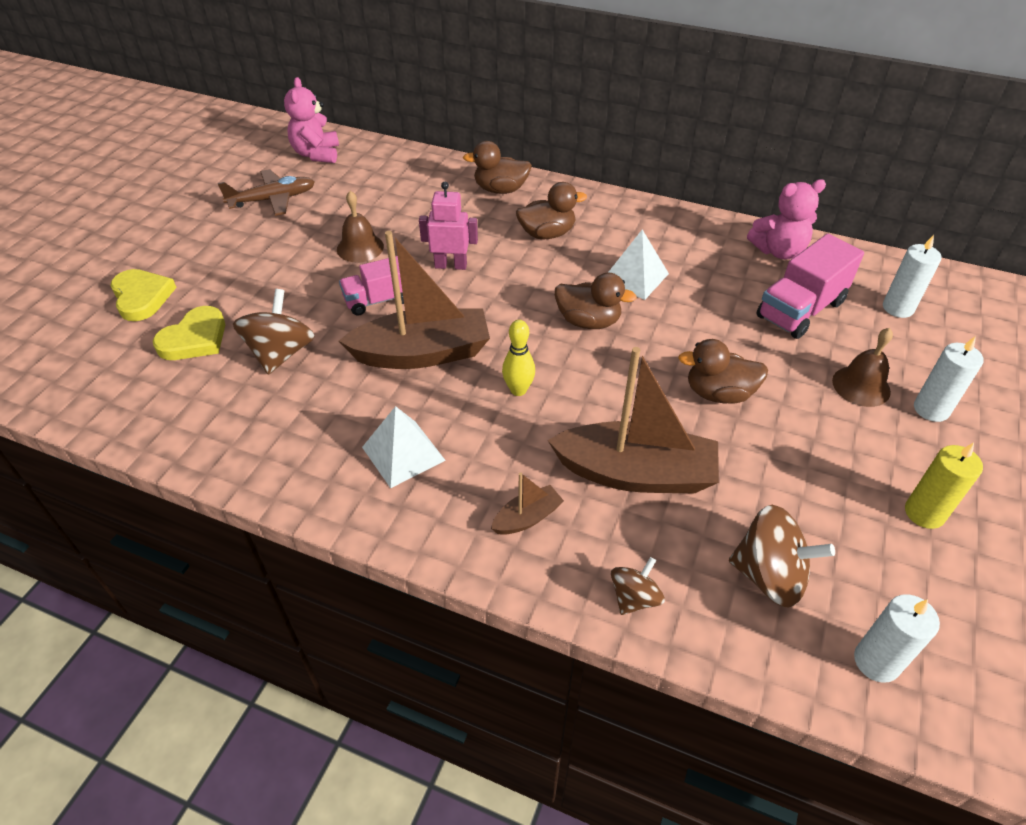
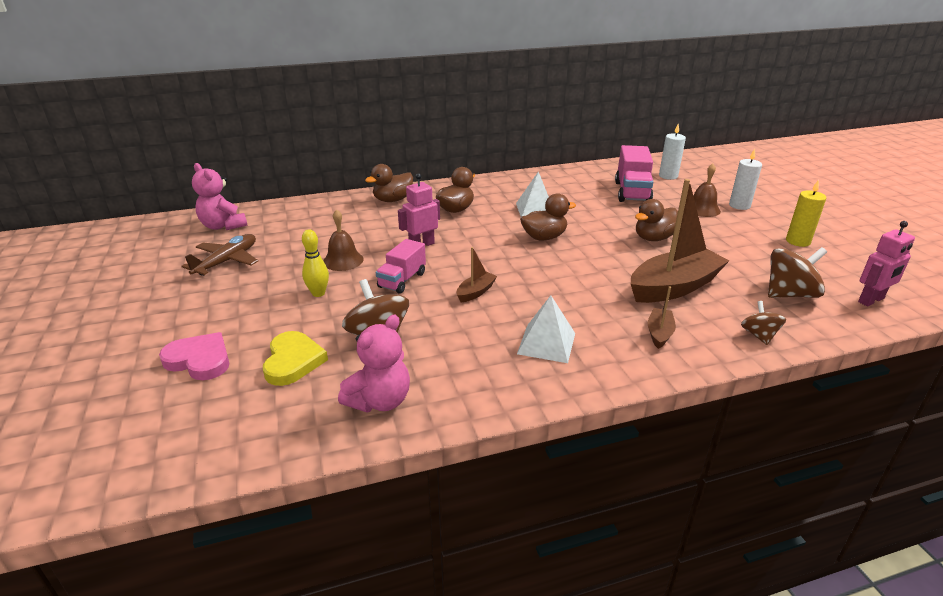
camera: 40 degrees left, 15 degrees down
yellow heart [111,269,177,321] -> pink heart [159,332,229,380]
brown boat [339,231,490,369] -> brown boat [457,247,497,302], size x0.45
yellow bowling pin [502,320,535,396] -> yellow bowling pin moved to [302,229,329,297]
pink teddy bear [747,179,826,259] -> pink teddy bear moved to [338,314,410,412]
white candle [854,594,940,683] -> pink robot [858,221,915,307]

